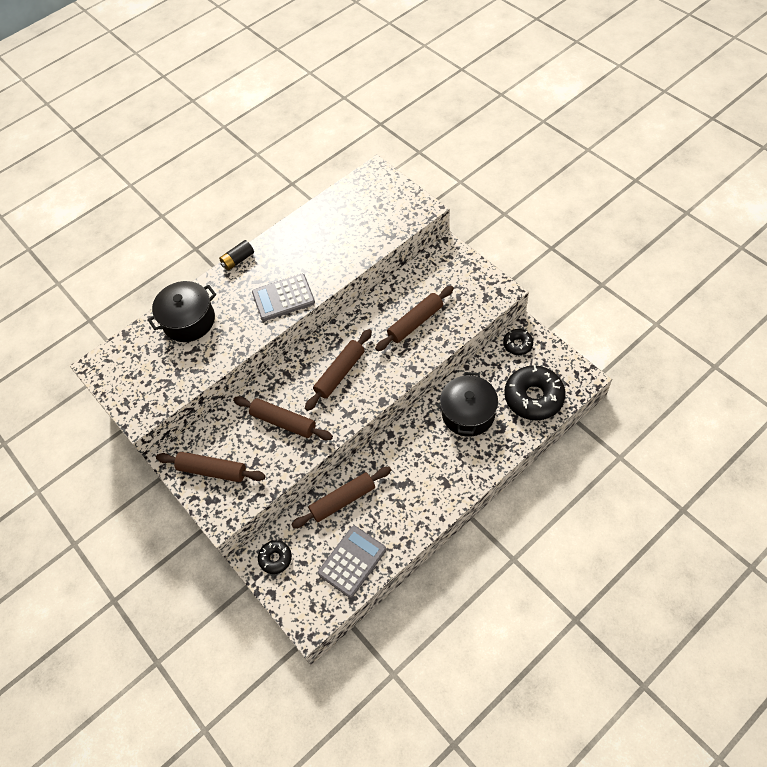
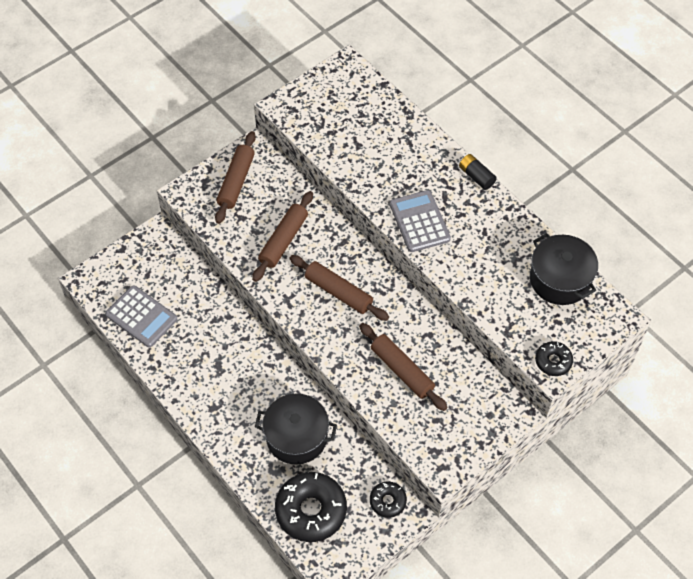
camera: 85 degrees right, 0 degrees up
black pot [148,281,216,342] -> black pot moved to [530,233,598,305]
black donut [258,540,292,574] -> black donut moved to [535,341,573,376]
brown rolling pin [291,467,391,529] -> none

